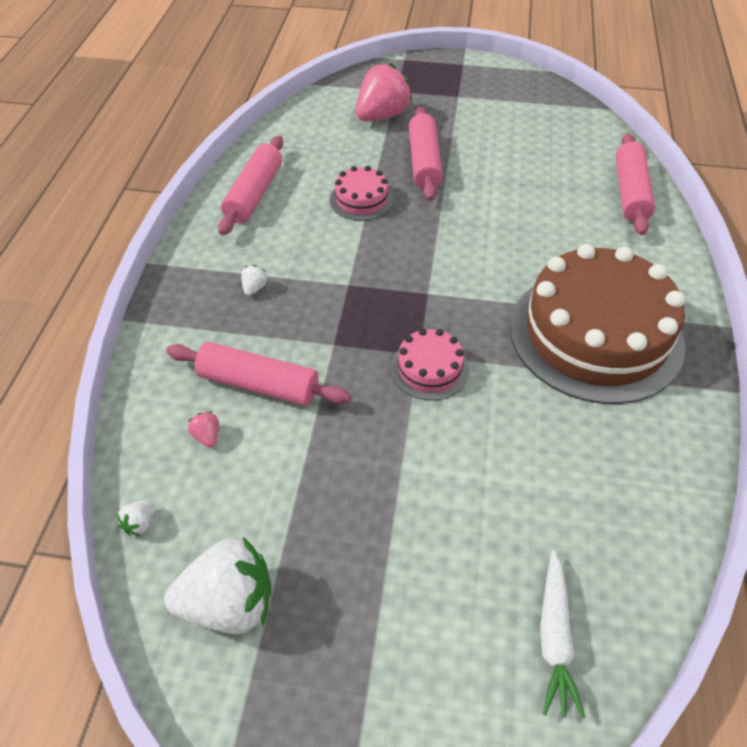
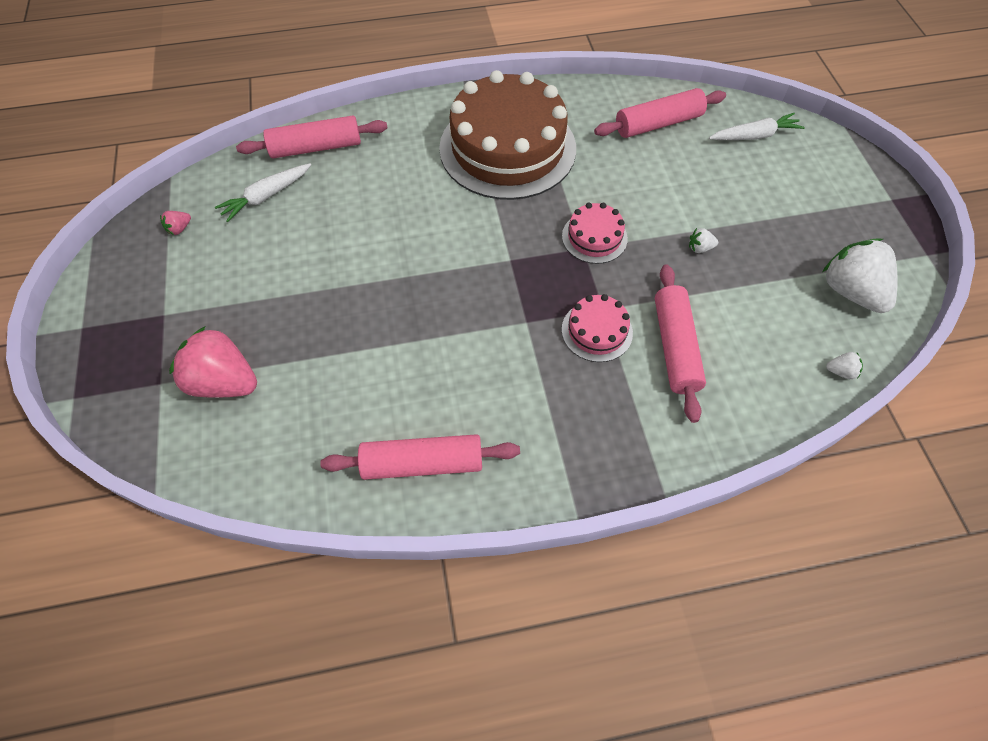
camera: 110 degrees left, 10 degrees up
pink strawberry [187,411,219,448] -> pink strawberry moved to [160,211,191,235]
white strawberry [241,265,268,296] -> white strawberry moved to [689,228,718,253]
pink cake [330,166,394,221] -> pink cake moved to [562,294,633,362]
pink rolling pin [409,106,443,201] -> pink rolling pin moved to [594,88,726,138]
none -> white carrot [215,163,311,222]

